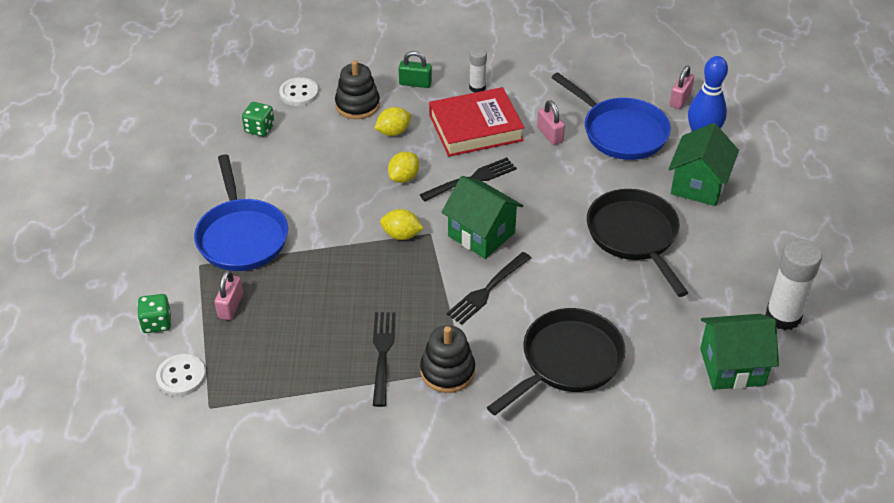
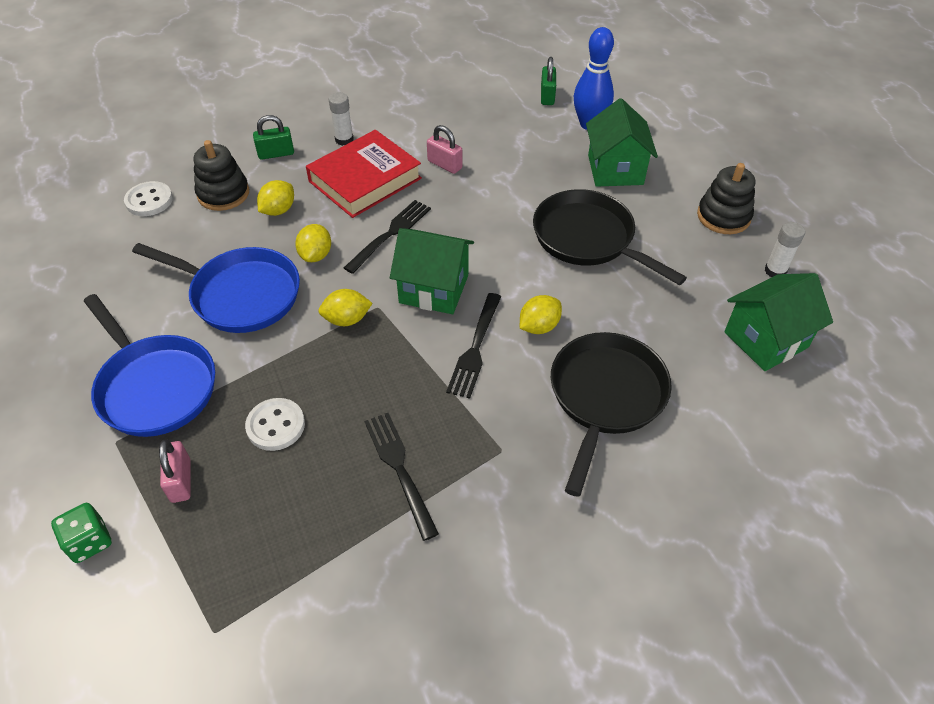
camera: 25 degrees left, 5 degrees up
white button [156,354,206,396] -> white button moved to [245,398,305,451]
green dice [242,102,274,137] -> none
black stacking toy [420,325,475,393] -> black stacking toy moved to [697,163,755,234]
blue pan [551,72,671,160] -> blue pan moved to [132,243,300,333]
pink padlock [669,65,694,109] -> green padlock [541,57,556,105]
white glue stick [765,239,822,330] -> white glue stick [765,222,805,277], size x0.56
none -> yellow lemon [520,295,562,334]

